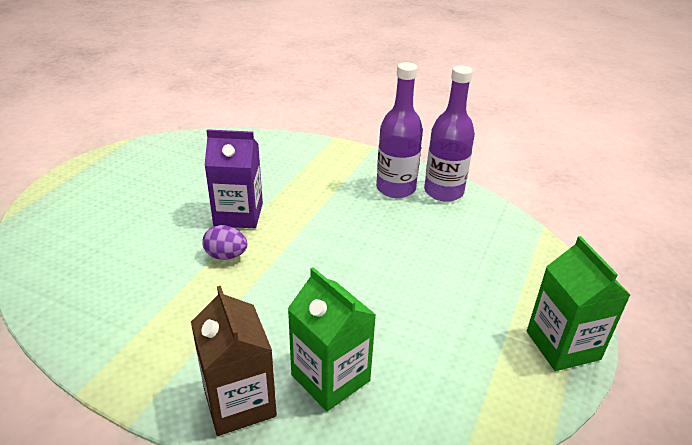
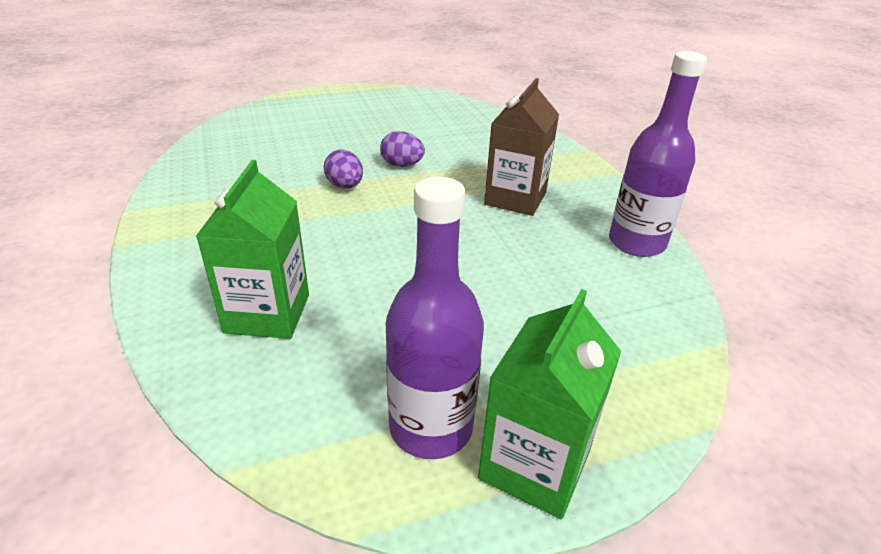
camera: 45 degrees right, 0 degrees up
brown carton [191,286,277,436] -> brown carton moved to [484,78,559,216]
purple carton [204,129,263,228] -> purple egg [380,131,425,167]
purple bottle [376,62,423,198] -> purple bottle moved to [386,177,484,459]

